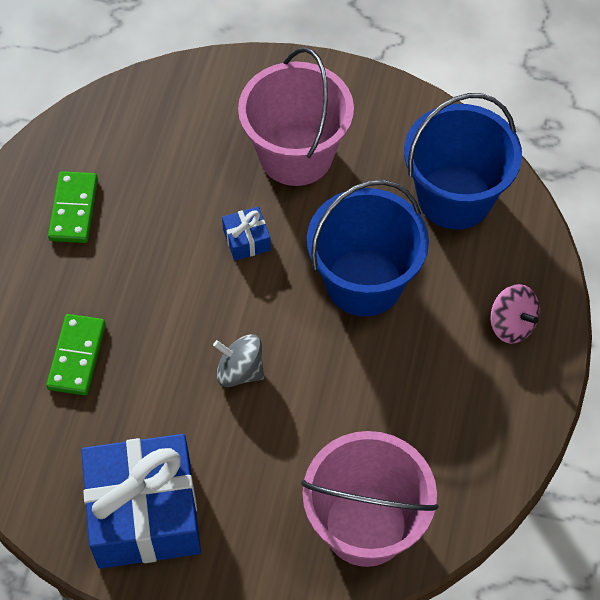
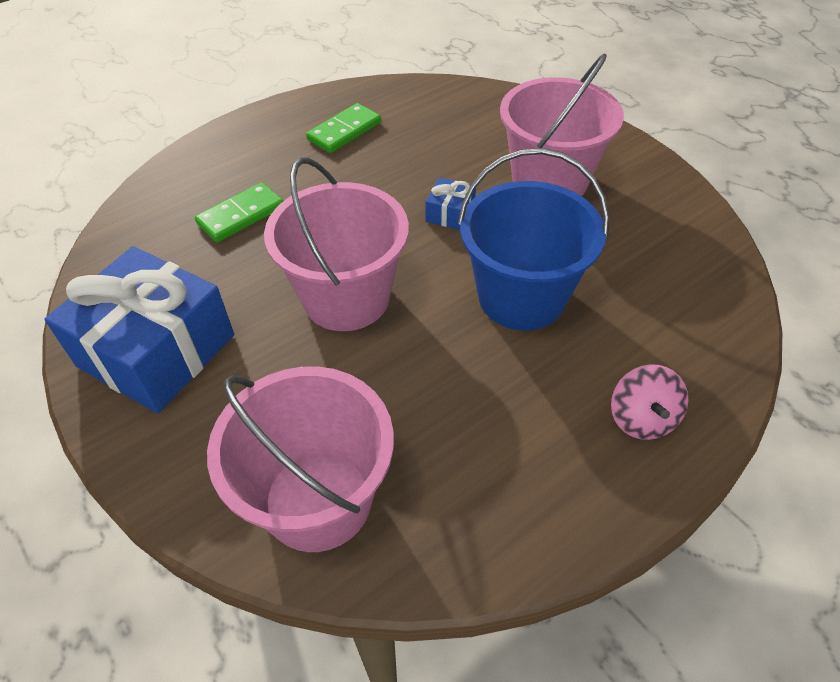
camera: 40 degrees right, 10 degrees down
grey spinning top [213,334,264,387] -> pink bucket [264,157,409,331]
blue bucket [404,93,522,229] -> none

